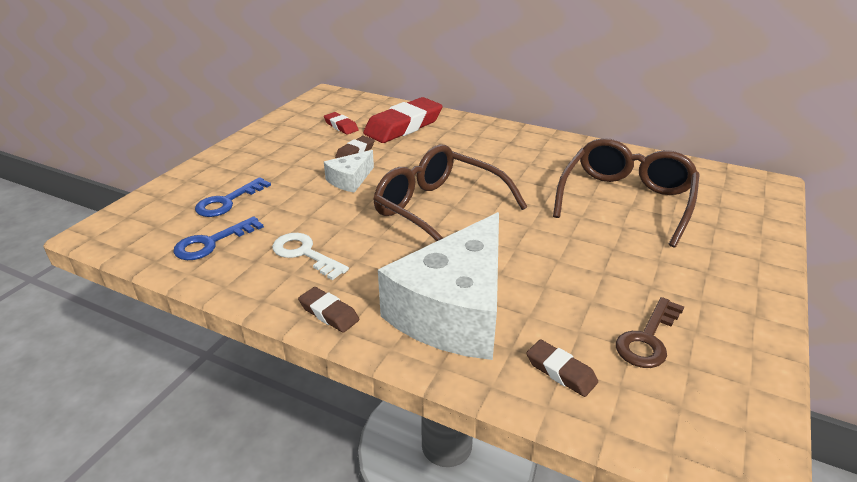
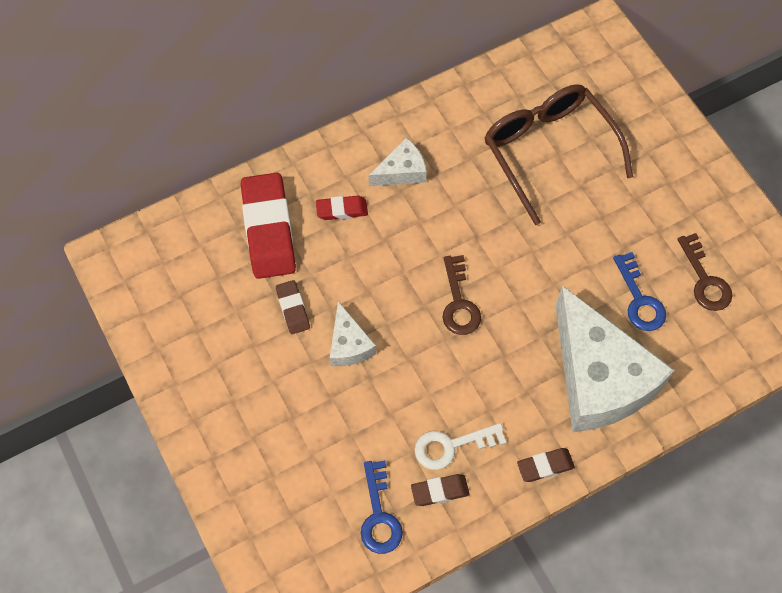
camera: 55 degrees left, 30 degrees up
blue key [195,177,271,217] -> blue key moved to [613,252,666,331]
red eraser [324,112,359,135] -> red eraser moved to [316,196,368,220]
brown glasses [373,144,528,242] -> brown key [443,255,481,335]
brown eraser [526,339,598,397] -> brown eraser moved to [411,474,470,506]
none -> white cheese [369,138,427,186]

